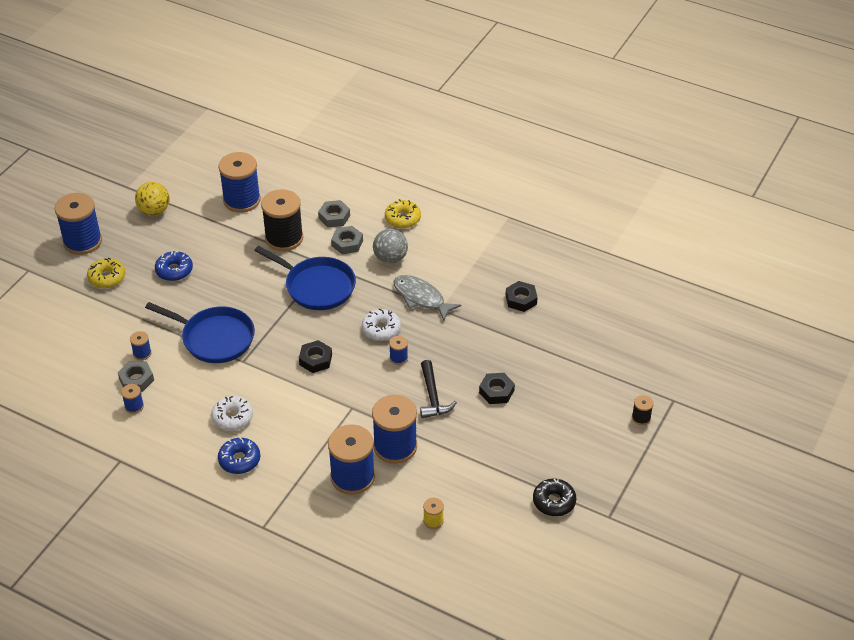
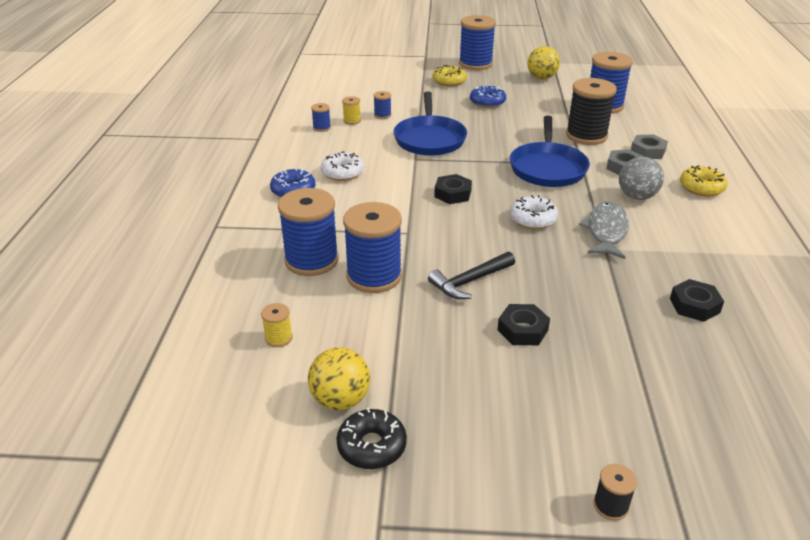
camera: 65 degrees right, 10 degrees down
grey nut [118,361,154,392] -> yellow spool [342,96,361,125]
blue spool [389,336,408,365] -> none
none -> yellow ball [308,347,370,410]

